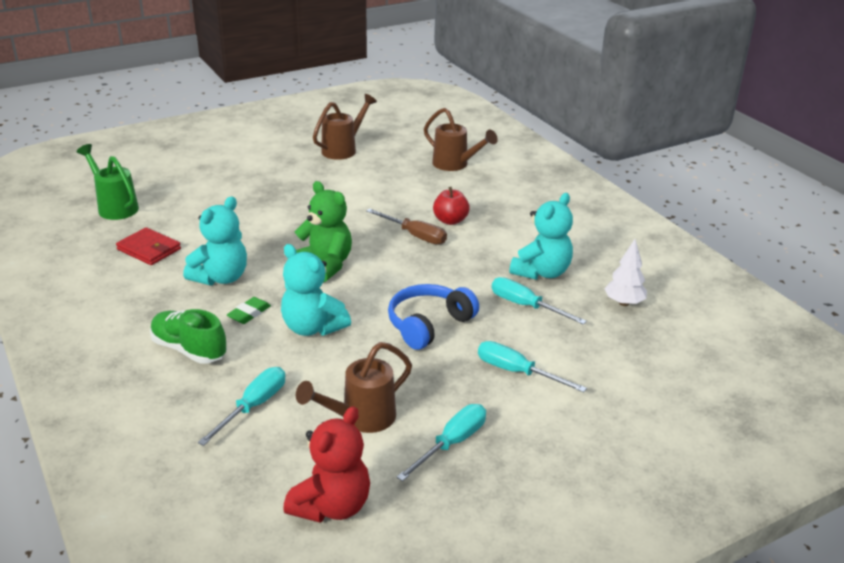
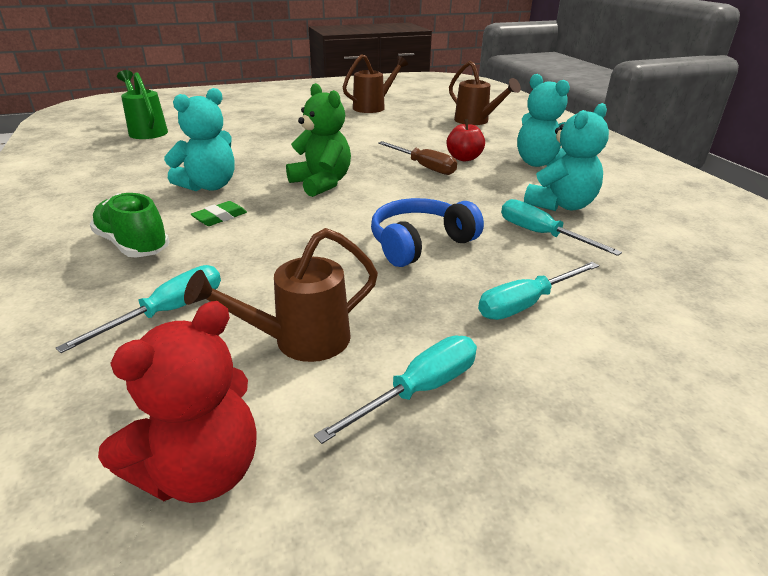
camera: 10 degrees right, 0 degrees up
red wallet [116,227,181,265] -> none
turquoise teddy bear [281,244,351,336] -> turquoise teddy bear moved to [517,74,570,167]
turquoise screwdriver [478,341,587,392] -> turquoise screwdriver turned 75 degrees counterclockwise [478,262,599,320]
white tree [604,239,647,306] -> none

